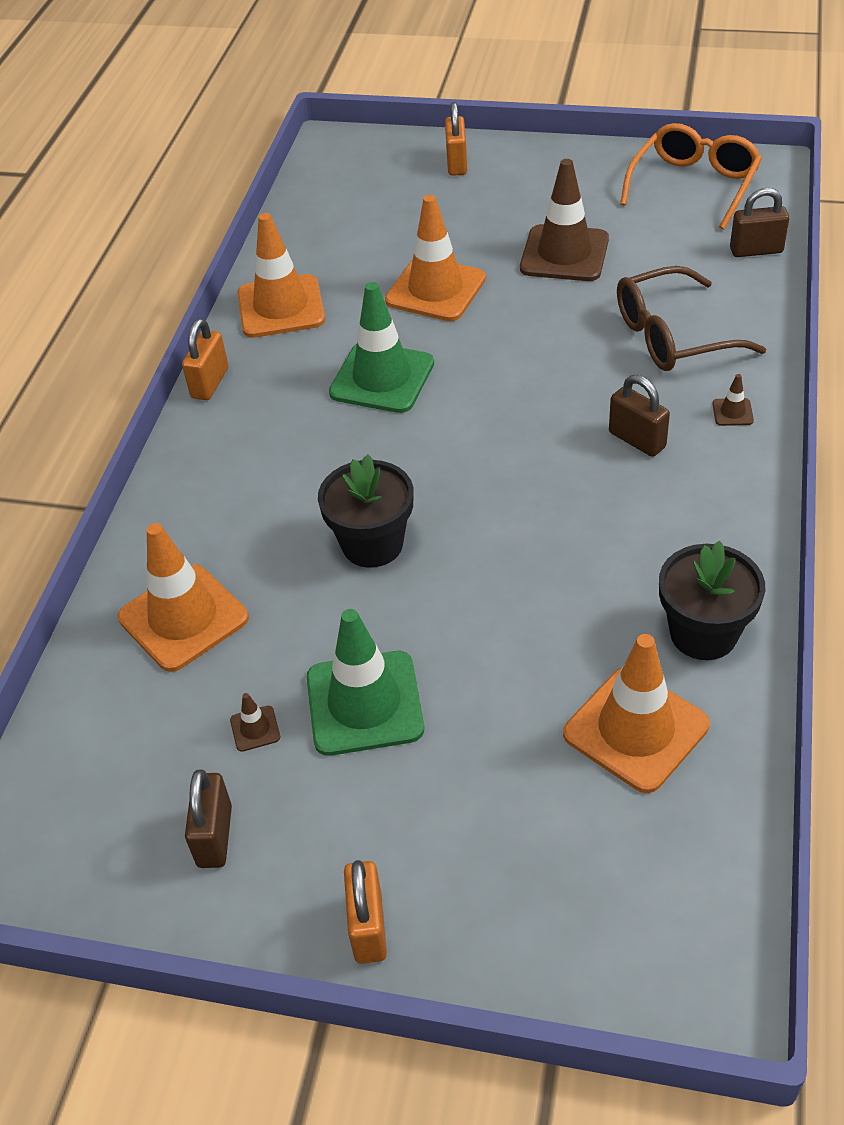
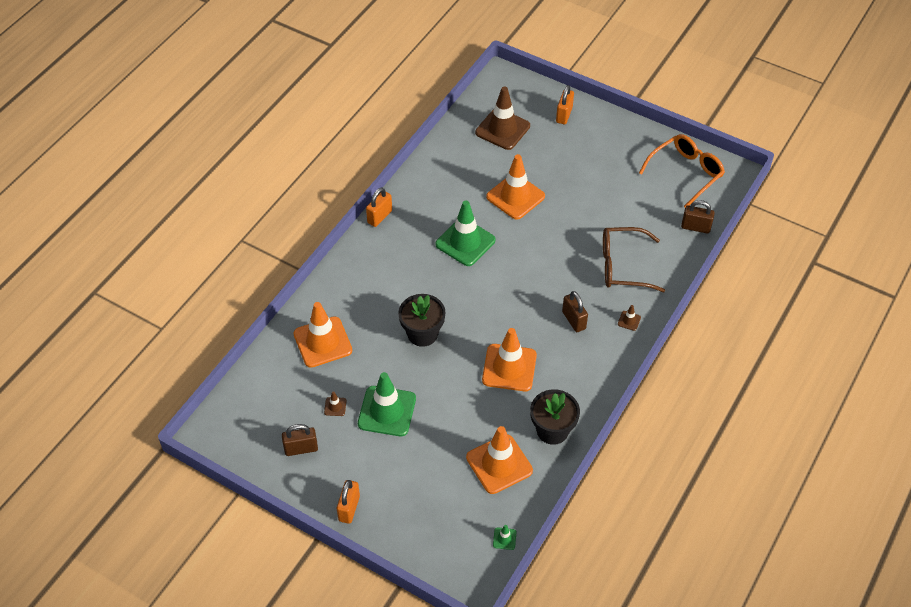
camera: 15 degrees right, 5 degrees up
brown padlock [185,769,232,868] -> brown padlock turned 60 degrees clockwise [282,424,318,456]
orange traffic cone [237,213,325,338] -> orange traffic cone moved to [482,328,537,391]
brown traffic cone [520,159,609,281] -> brown traffic cone moved to [475,86,530,150]
none -> green traffic cone [493,525,517,550]

